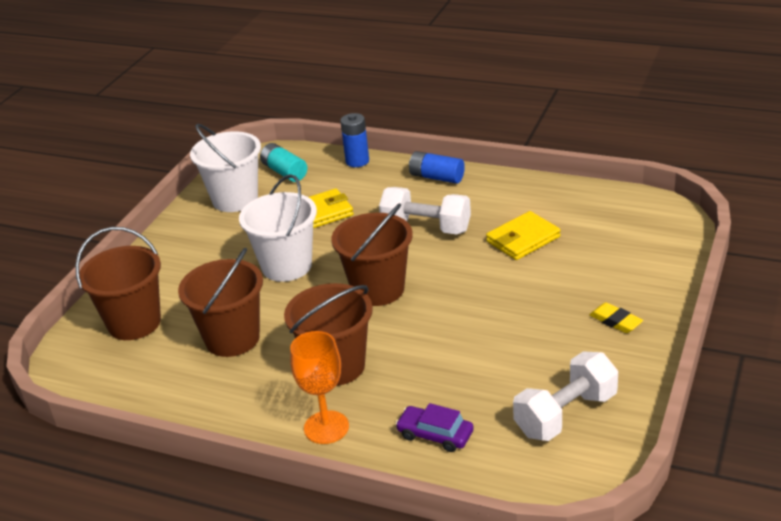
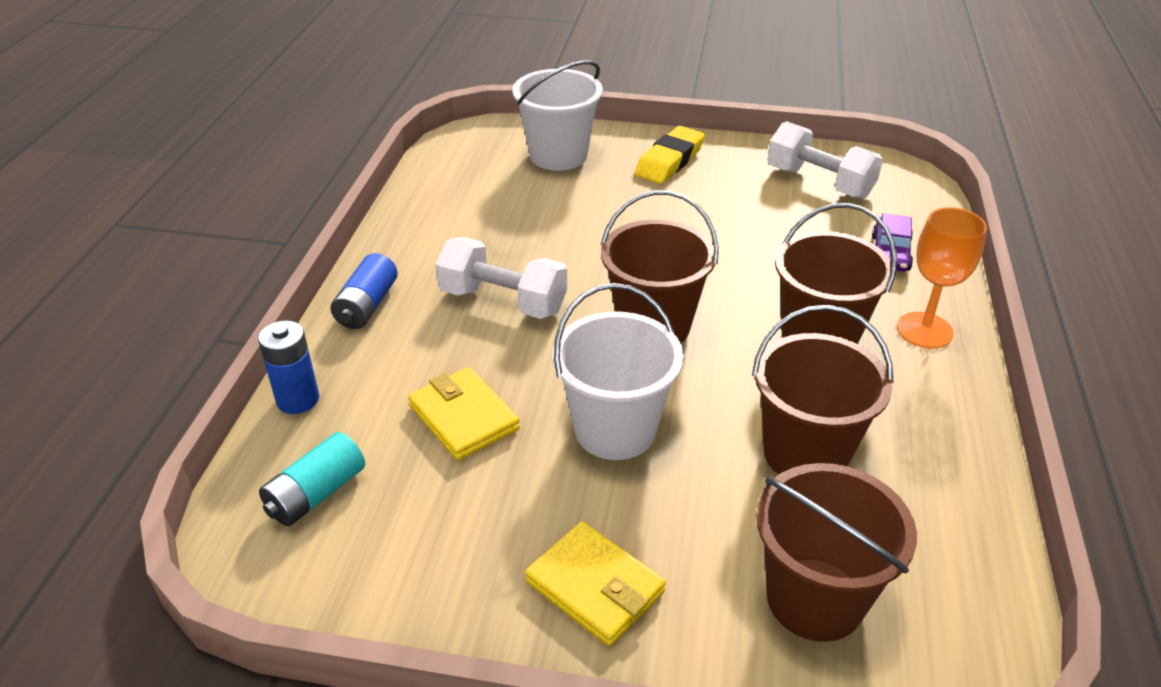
camera: 105 degrees left, 5 degrees up
white bucket [190,124,261,212] -> white bucket moved to [512,61,603,171]
white dumbbell [379,187,471,235] -> white dumbbell turned 75 degrees counterclockwise [436,237,567,319]
yellow wallet [486,211,561,260] -> yellow wallet moved to [525,521,666,646]
yellow eraser [589,302,643,333] -> yellow eraser [635,126,705,184], size x1.61

